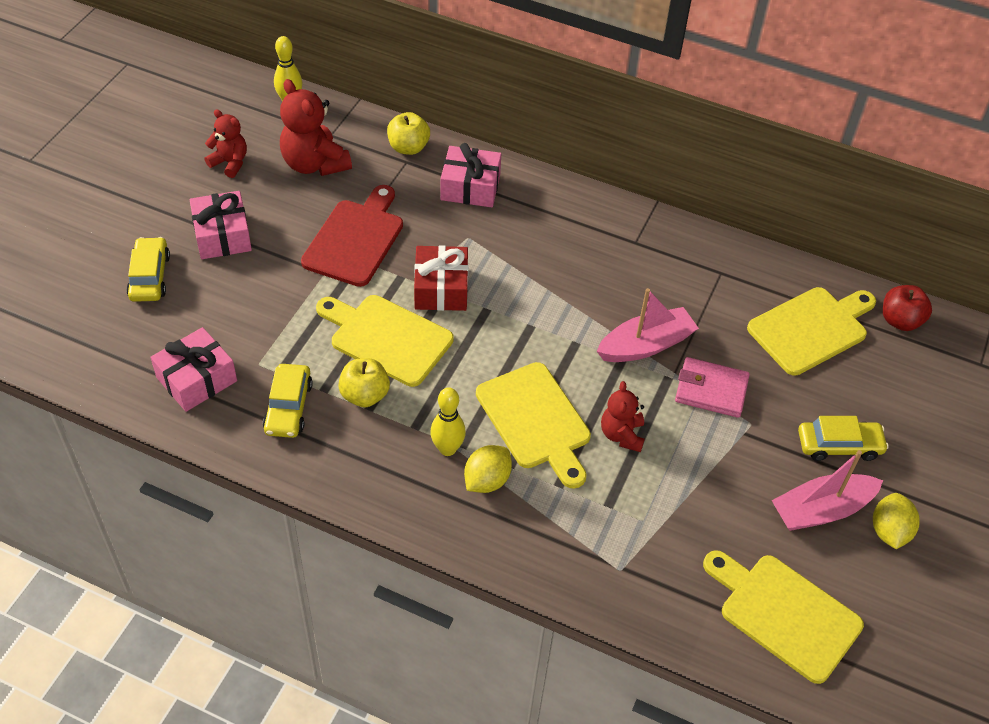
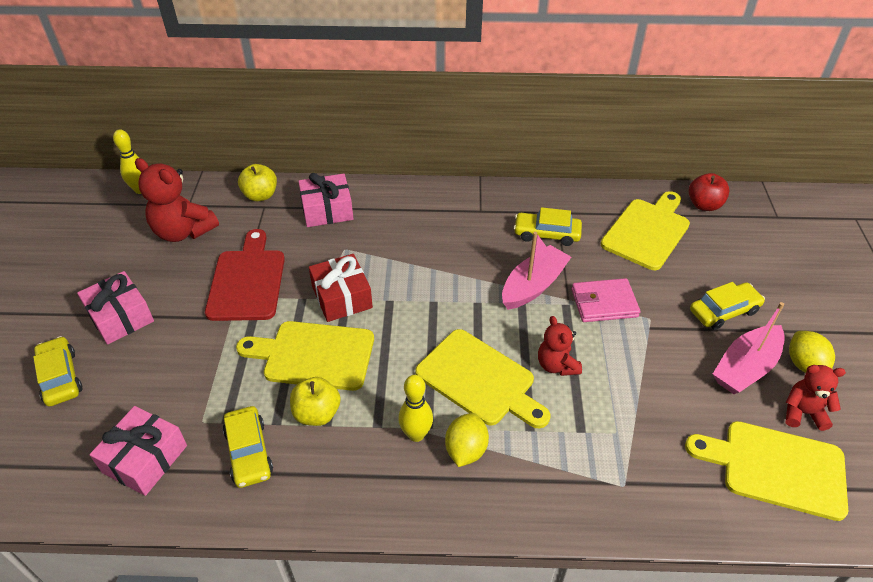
camera: 20 degrees left, 5 degrees down
red teddy bear [204,109,247,178] -> red teddy bear moved to [786,365,846,431]
none -> yellow car [514,207,582,246]

